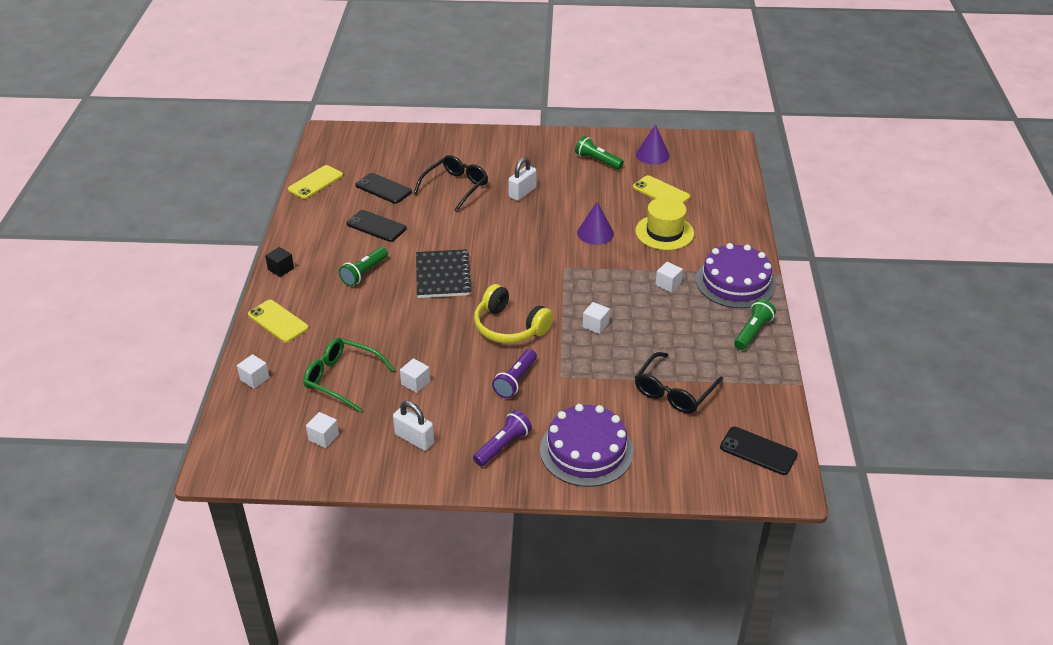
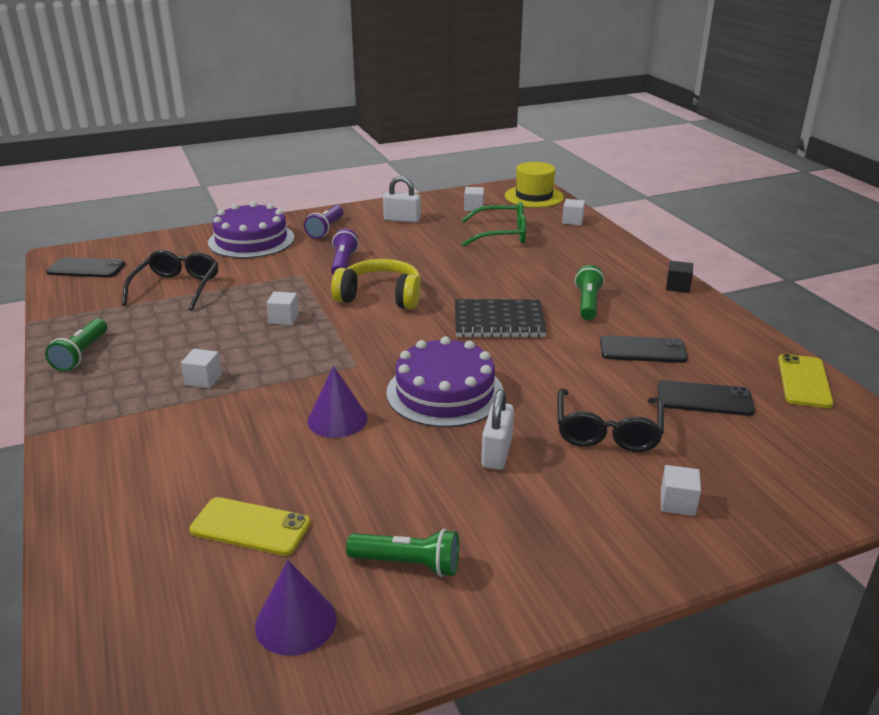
camera: 155 degrees right, 10 degrees down
yellow phone [248,300,309,343] -> none
white cube [400,358,430,393] -> white cube moved to [661,465,701,516]
black notebook [416,249,472,298] -> black notebook turned 60 degrees counterclockwise [455,299,547,338]
yellow hat [635,197,694,250] -> yellow hat moved to [505,162,564,208]
purple cake [696,243,776,308] -> purple cake moved to [386,336,503,427]

